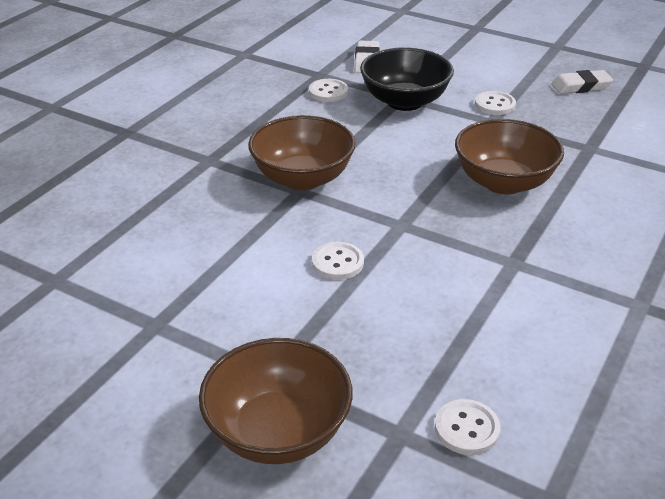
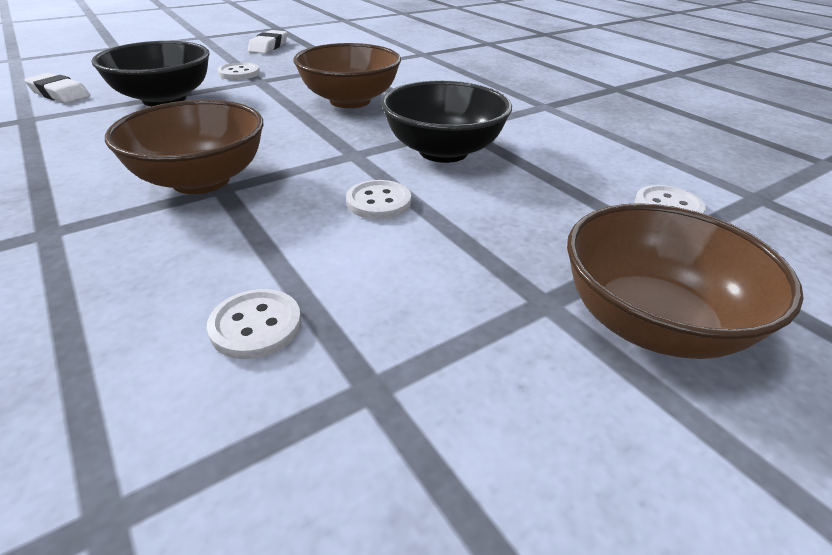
camera: 65 degrees left, 0 degrees up
white button [309,79,348,102] -> white button moved to [207,289,301,359]
none -> black bowl [381,81,512,163]

